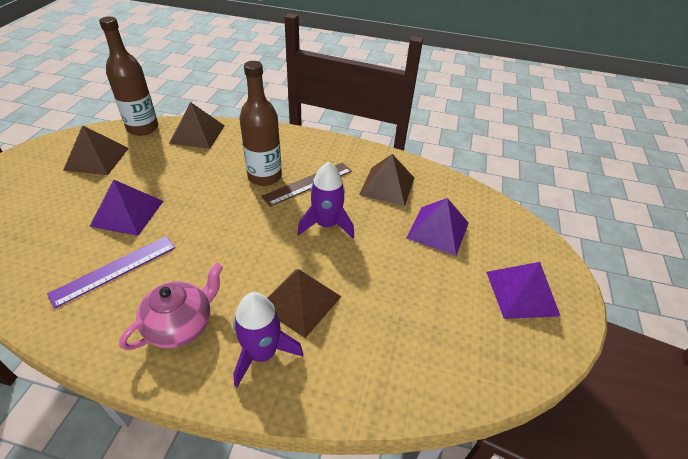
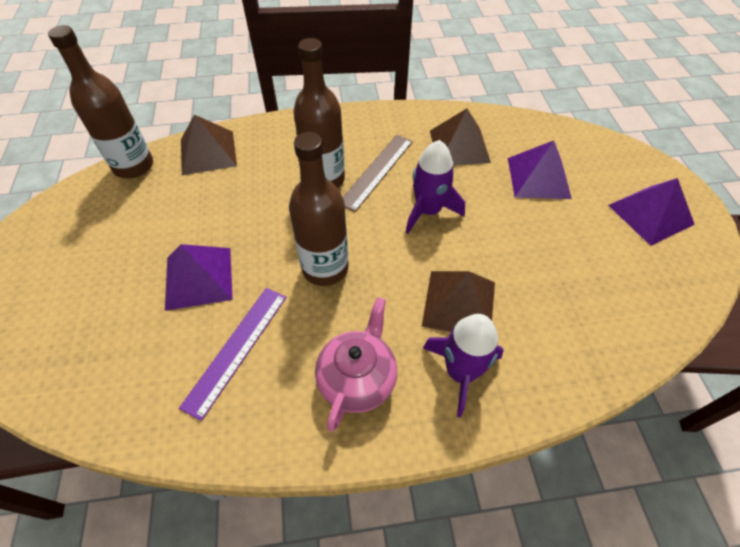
camera: 20 degrees left, 10 degrees up
brown pyramid [63,125,129,175] -> none
none -> brown bottle [289,132,349,286]

